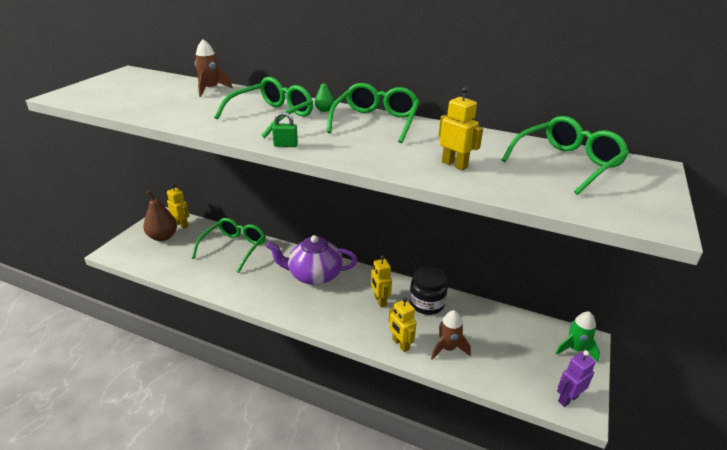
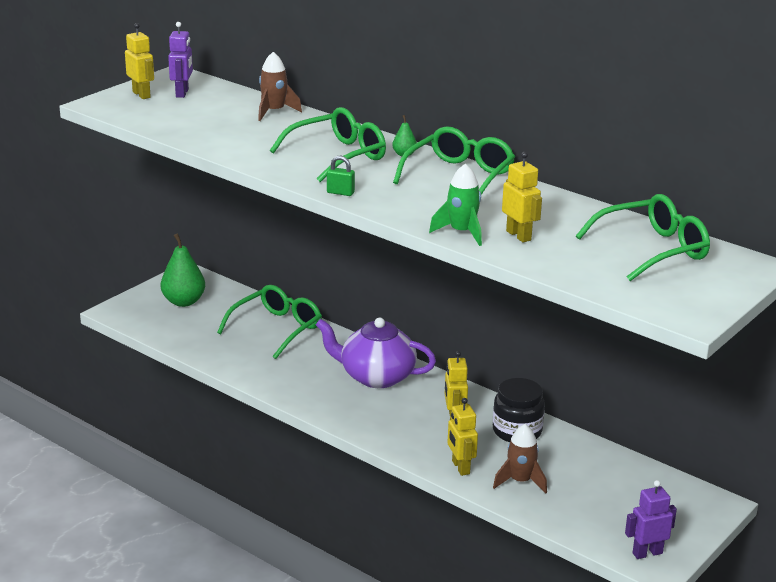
camera: 15 degrees right, 5 degrees down
brown pear [143,191,177,241] -> green pear [161,233,205,307]
yellow robot [167,184,189,229] -> yellow robot moved to [125,23,154,99]
green rocket [555,311,600,363] -> green rocket moved to [429,164,482,246]
none -> purple robot [168,22,193,98]

